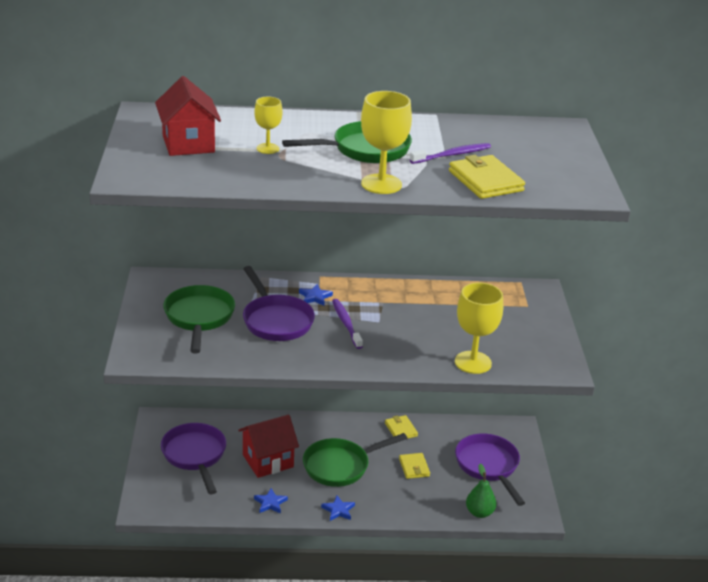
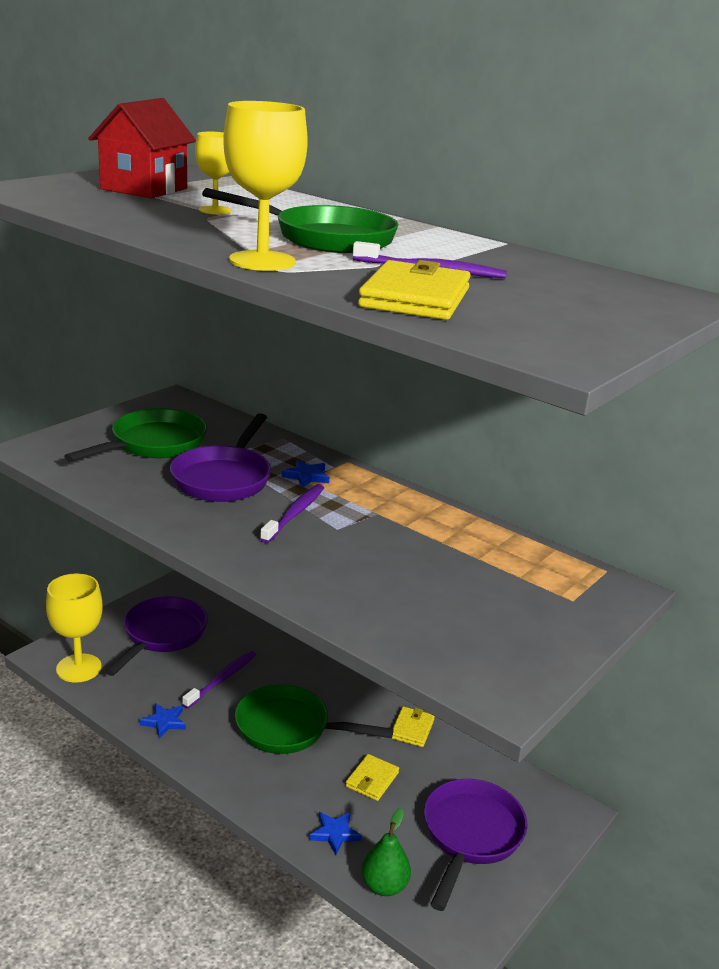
camera: 40 degrees right, 5 degrees down
red house [238,415,299,478] -> purple toothbrush [182,651,256,708]
blue star [321,495,355,521] -> blue star moved to [309,812,362,855]
yellow goblet [455,282,503,374] -> yellow goblet moved to [46,573,103,682]

